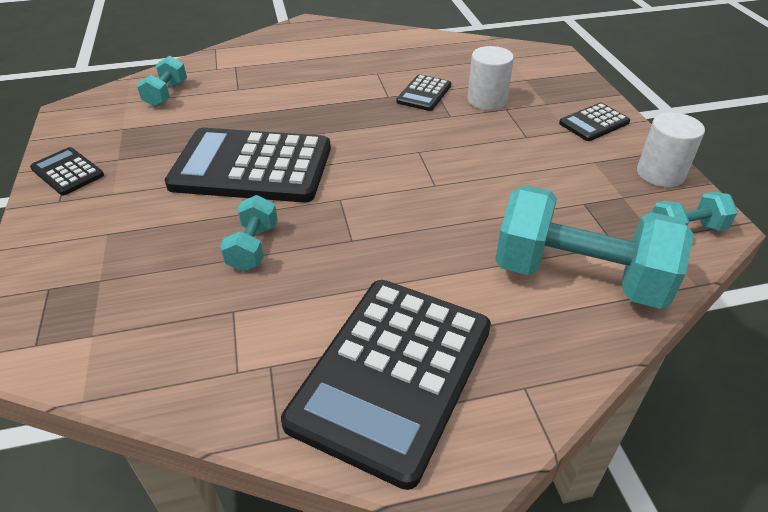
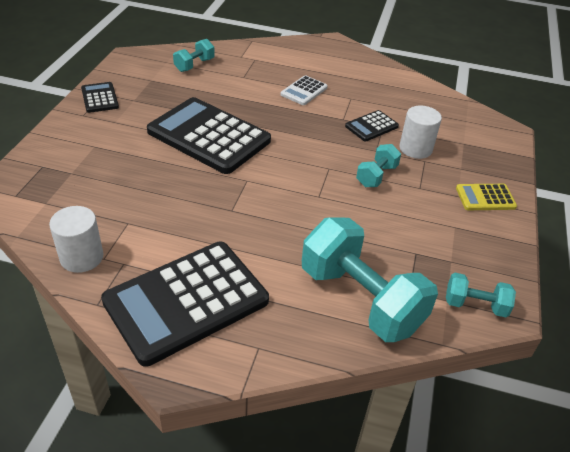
camera: 25 degrees right, 0 degrees up
turquoise dumbbell [220,195,278,272] -> turquoise dumbbell moved to [356,144,401,187]
black calculator [559,103,630,141] -> yellow calculator [456,184,517,210]
white cylinder [637,112,705,187] -> white cylinder moved to [49,206,104,273]
none -> white calculator [281,75,328,105]

